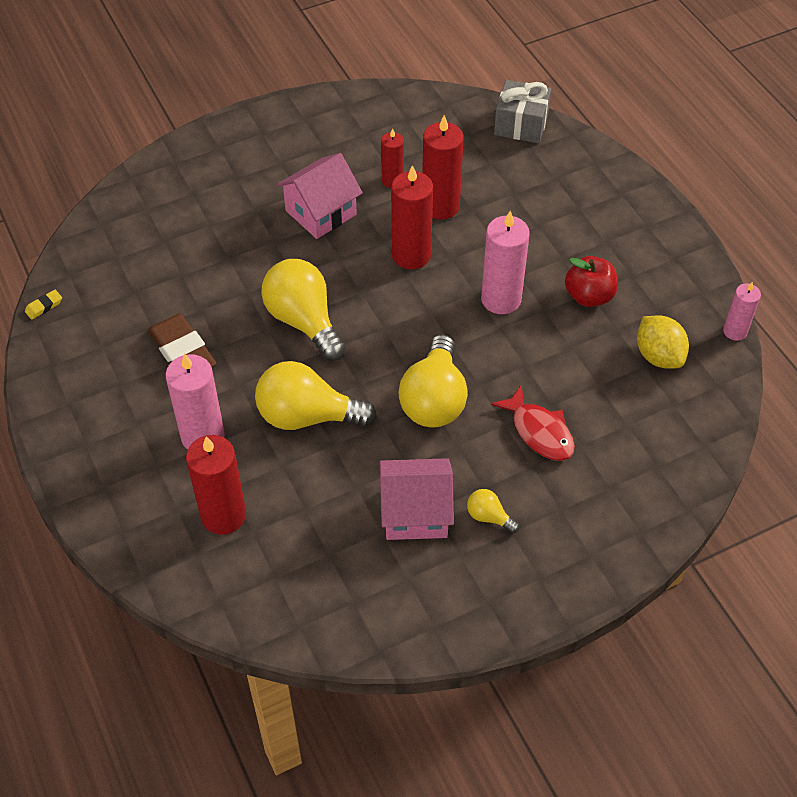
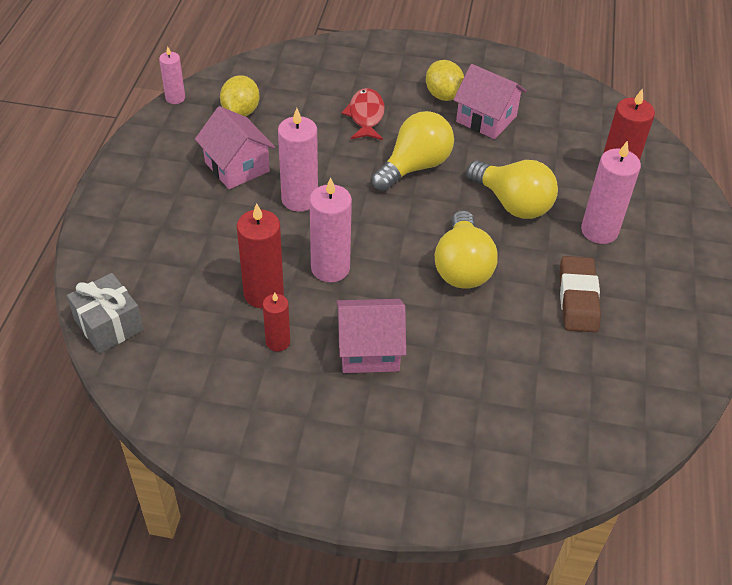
camera: 145 degrees left, 5 degrees down
yellow eraser [25,290,62,320] -> none
red candle [391,165,433,269] -> pink candle [309,178,352,282]
yellow light bulb [467,489,519,533] -> yellow lemon [426,60,464,101]
red apple [565,256,618,307] -> pink house [195,106,275,189]

